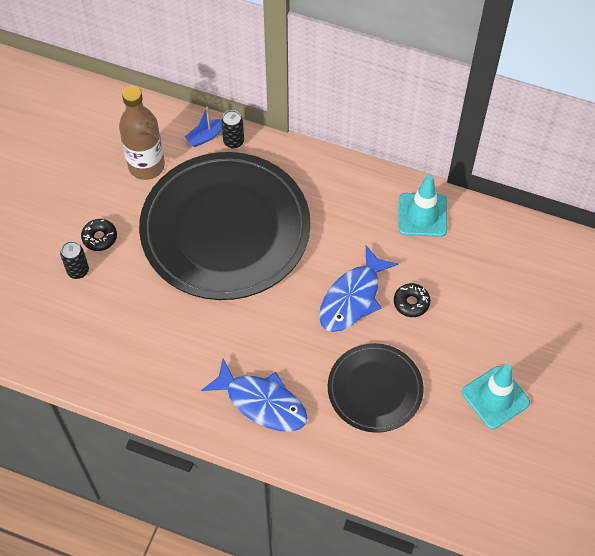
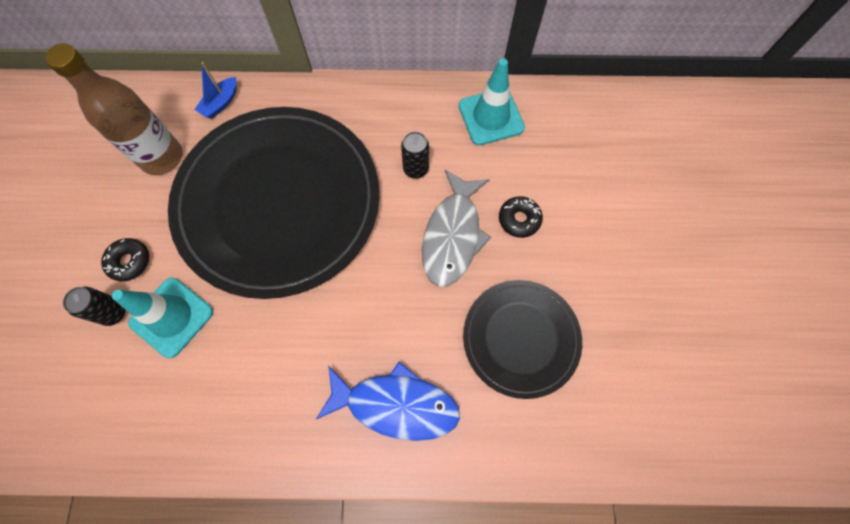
camera: 20 degrees left, 10 degrees up
black can [221,110,244,148] -> black can moved to [401,132,429,179]
blue fish [319,245,399,332] -> grey fish [422,170,491,287]
turquoise traffic cone [462,364,530,429] -> turquoise traffic cone moved to [112,278,213,358]

